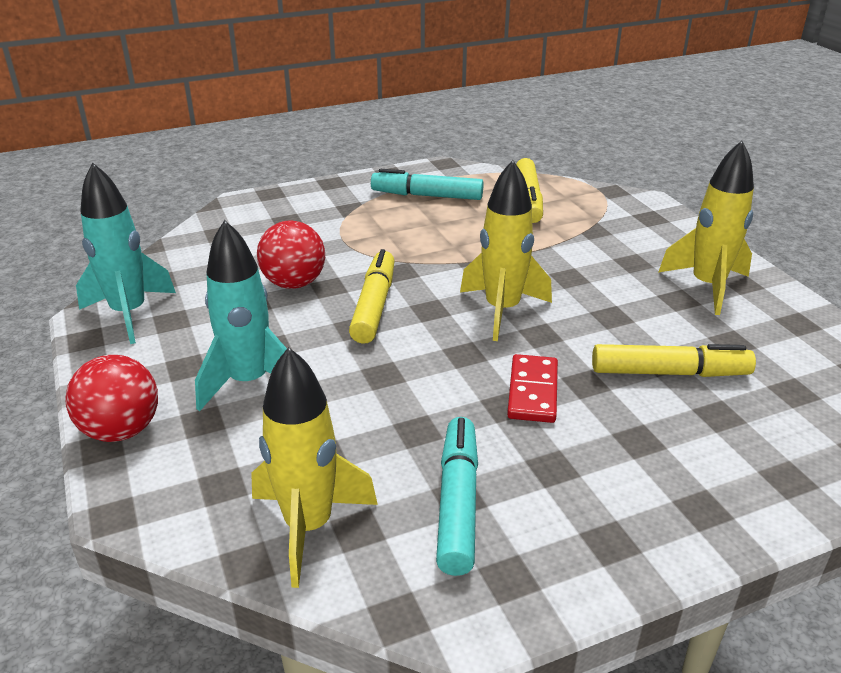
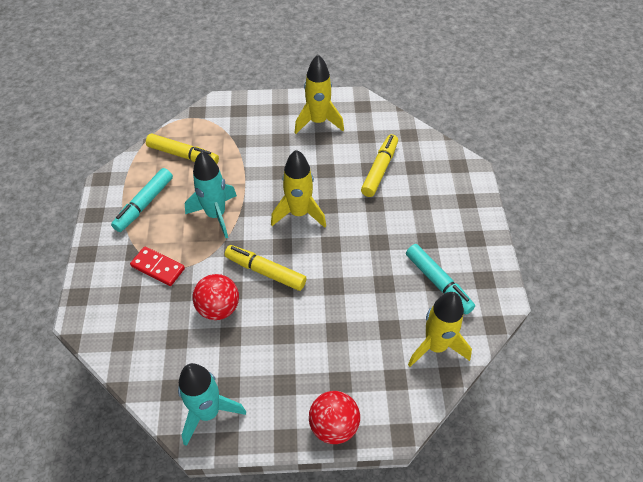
camera: 70 degrees left, 20 degrees up
turquoise rocket [195,220,287,412] -> turquoise rocket moved to [185,151,237,238]
turquoise marker [436,417,478,576] -> turquoise marker turned 150 degrees counterclockwise [406,244,475,314]
red domino [507,354,558,423] -> red domino moved to [130,246,185,286]

